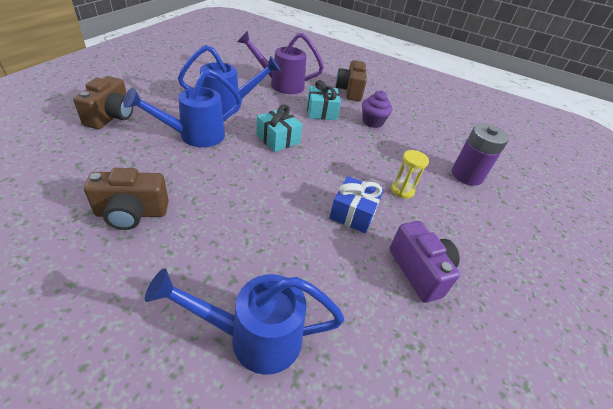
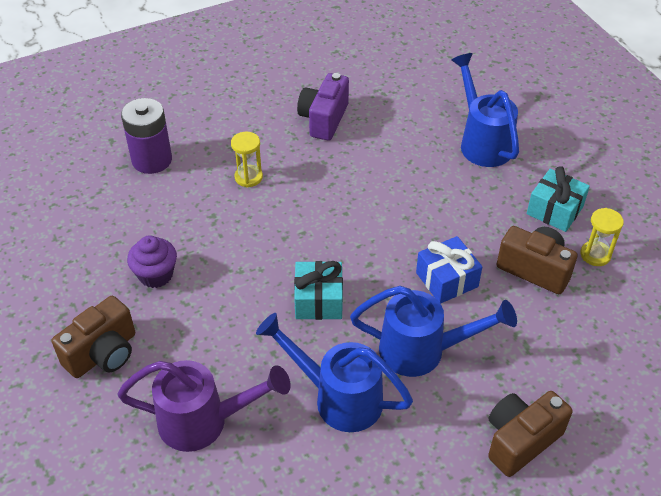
camera: 135 degrees left, 5 degrees up
blue watering can [145,268,344,375] -> blue watering can turned 150 degrees counterclockwise [451,53,519,167]
purple watering can [237,30,324,94] -> purple watering can turned 45 degrees counterclockwise [117,360,291,452]
turquoise gift [307,80,341,120] -> turquoise gift moved to [527,166,590,232]
blue gift [329,176,384,233] -> blue gift moved to [416,236,482,304]
none -> yellow hourglass [581,208,624,266]

